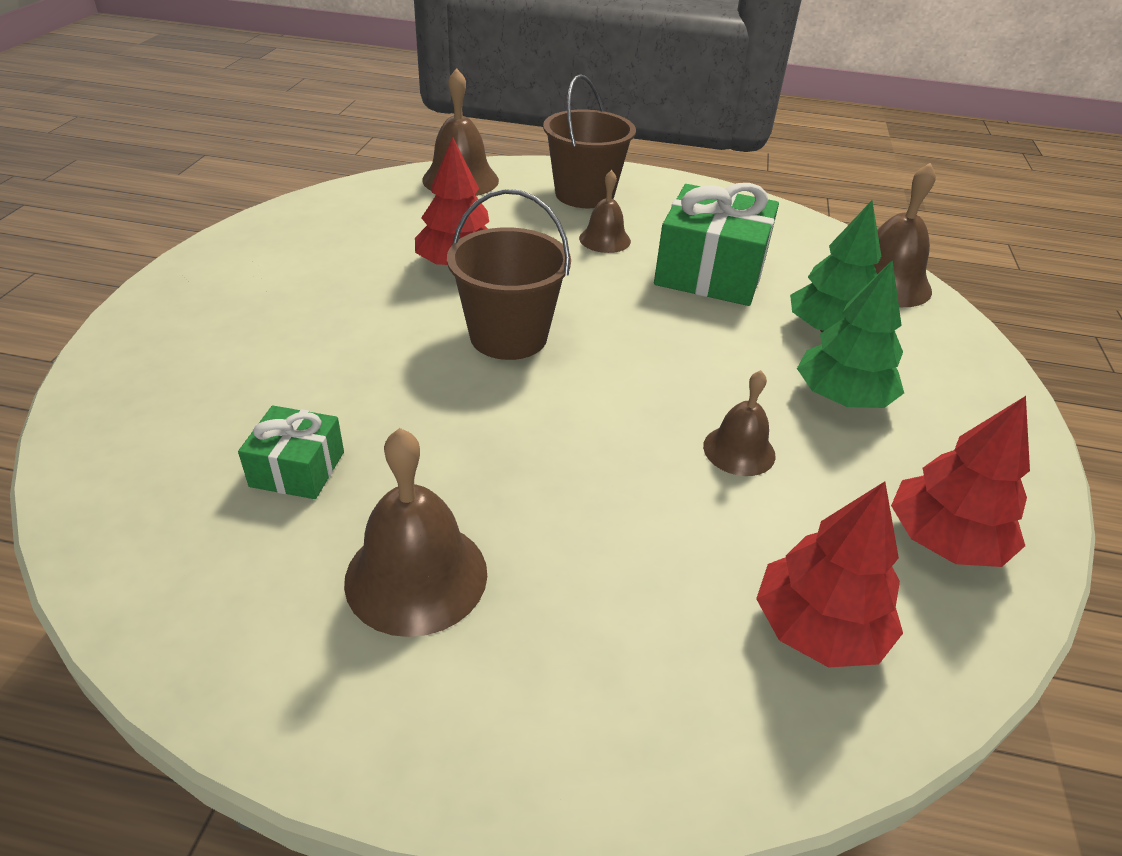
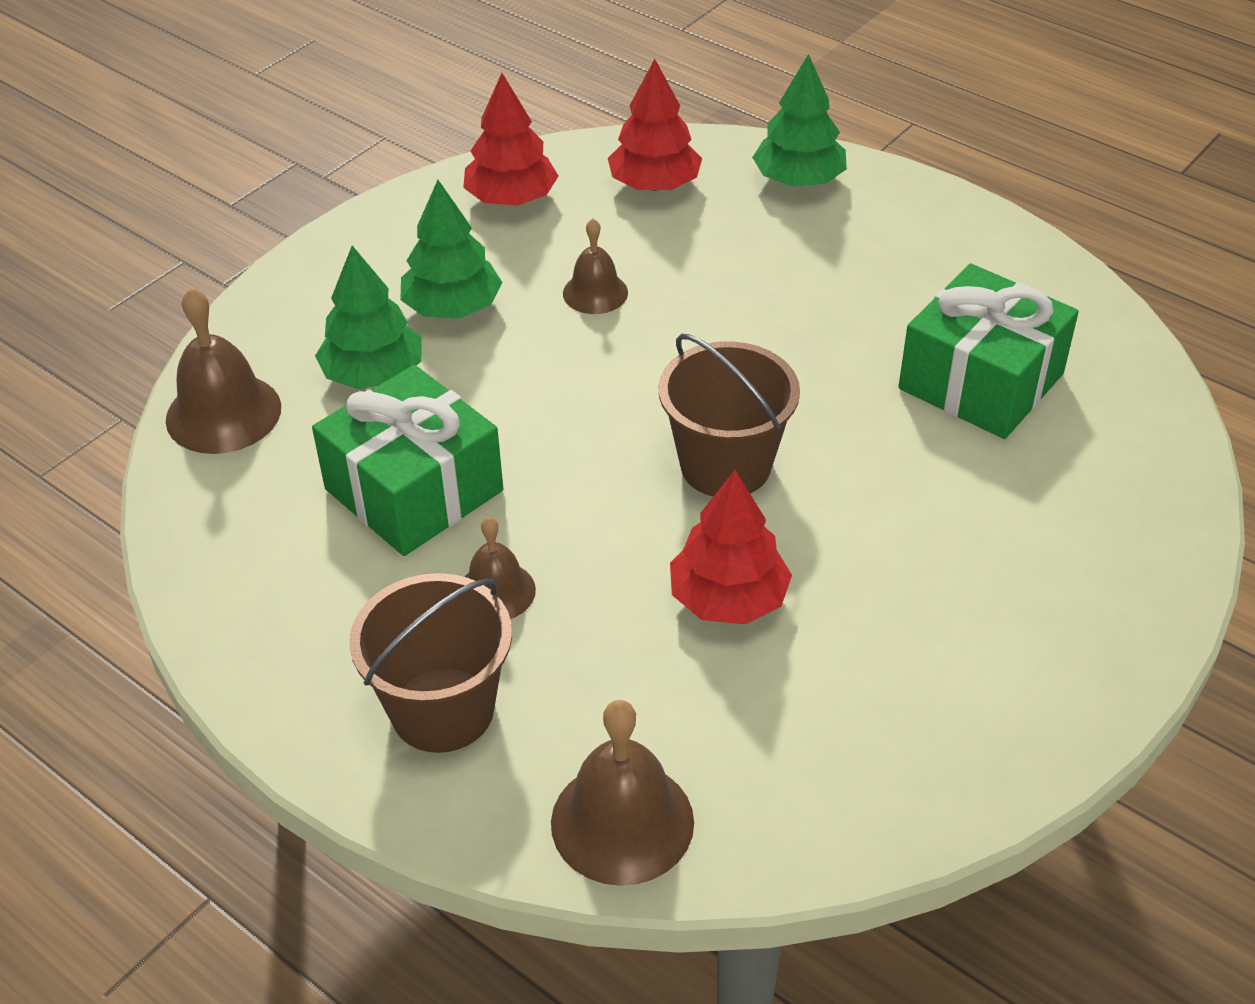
camera: 150 degrees left, 5 degrees up
green gift [238,405,344,499] -> green gift [899,263,1079,439], size x1.91
brown bell [344,428,487,637] -> none
none -> green tree [752,54,847,186]

